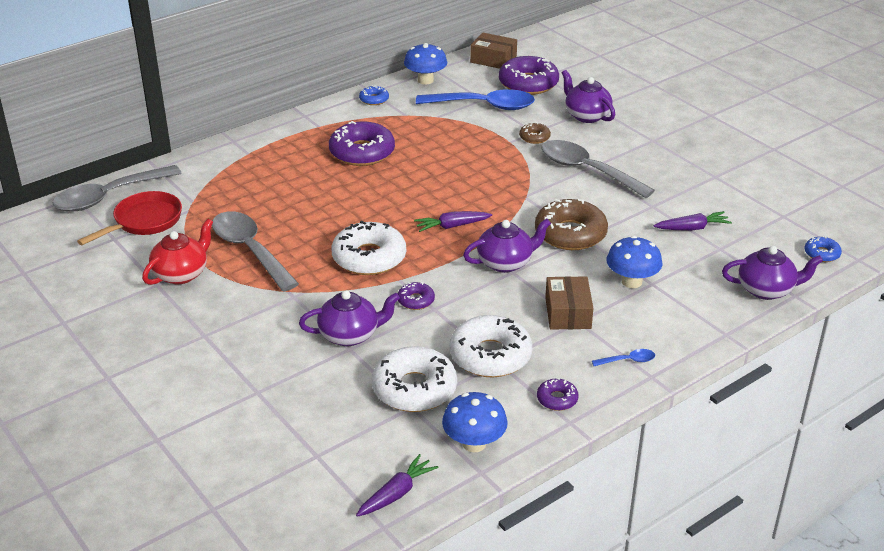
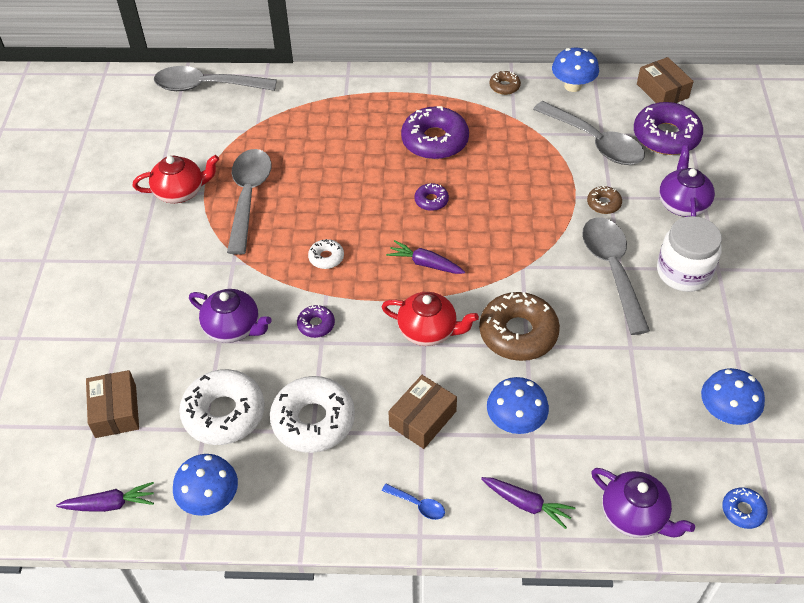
camera: 40 degrees right, 15 degrees up
red pan [77,191,182,245] -> none
white donut [331,221,406,275] -> white donut [308,239,344,269], size x0.48
blue donut [359,85,389,105] -> brown donut [490,71,521,95]
blue spoon [416,89,535,110] -> grey spoon [533,101,645,165]
purple teapot [463,219,551,273] -> red teapot [381,292,479,346]
purple donut [537,378,578,411] -> purple donut moved to [414,183,449,211]
purple carrot [654,211,732,231] -> purple carrot moved to [481,477,575,529]
none -> brown box [86,370,139,438]
none -> white jar [657,216,722,292]
none -> blue mushroom [701,368,765,425]

